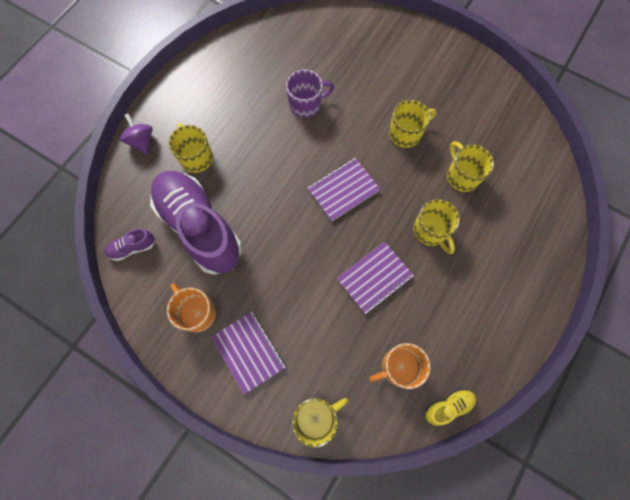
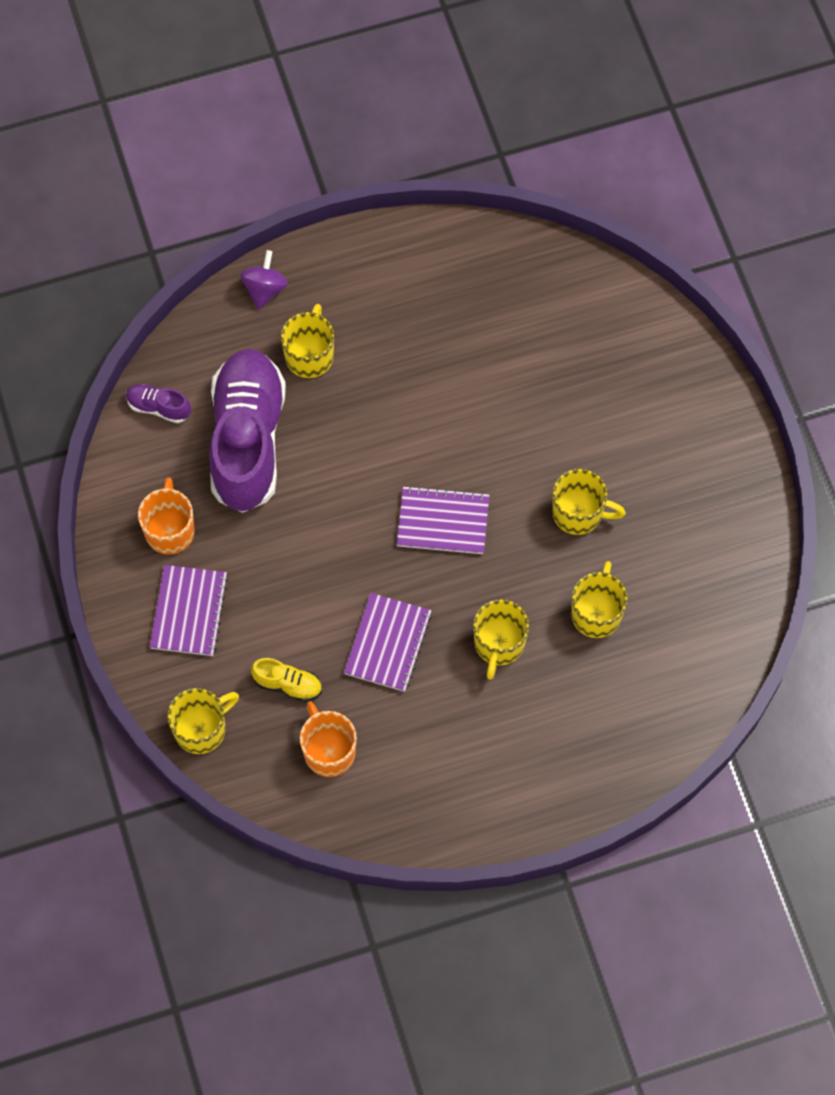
camera: 40 degrees right, 5 degrees down
purple mug [286,70,334,118] -> none
yellow mug [292,398,348,447] -> yellow mug turned 45 degrees counterclockwise [167,688,239,754]
purple notebook [337,241,414,314] -> purple notebook turned 75 degrees counterclockwise [344,593,432,692]
orange mug [369,343,430,389] -> orange mug turned 45 degrees clockwise [300,701,357,777]
yellow shoe [425,388,476,426] -> yellow shoe moved to [251,658,322,702]

